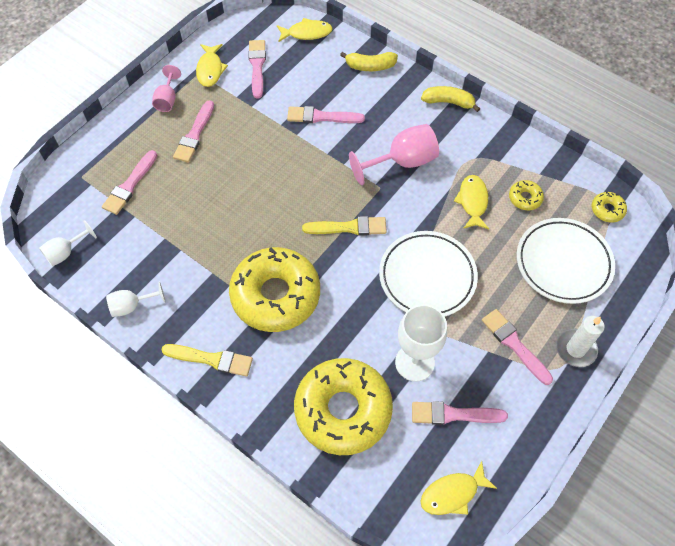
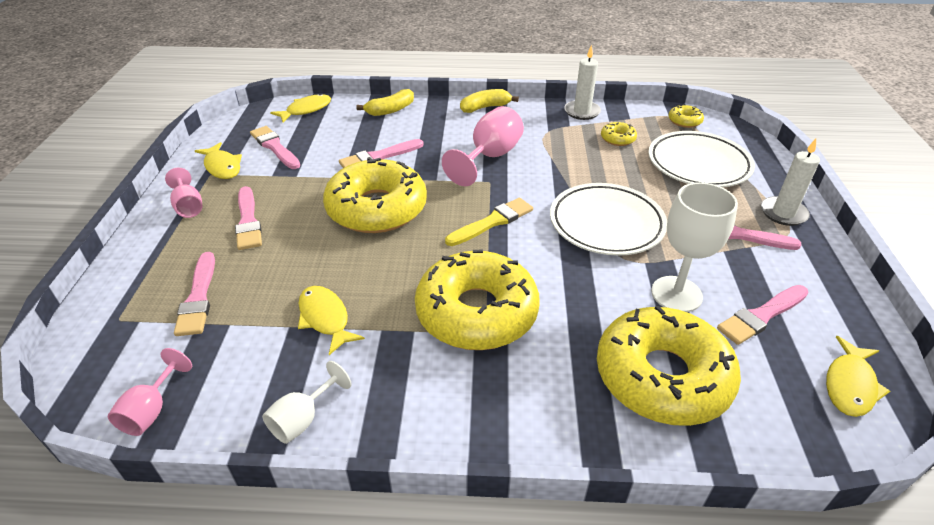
camera: 35 degrees left, 20 degrees down
white goblet [39,220,97,266] -> pink goblet [108,348,192,436]
yellow brush [161,344,253,376] -> none
yellow fish [454,175,489,229] -> yellow fish moved to [298,286,365,355]
none -> yellow donut [323,157,427,233]
none -> white candle [564,45,601,120]

